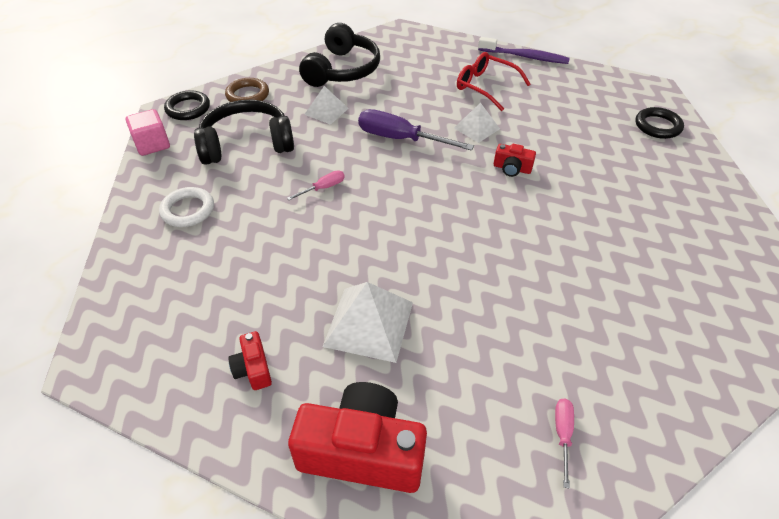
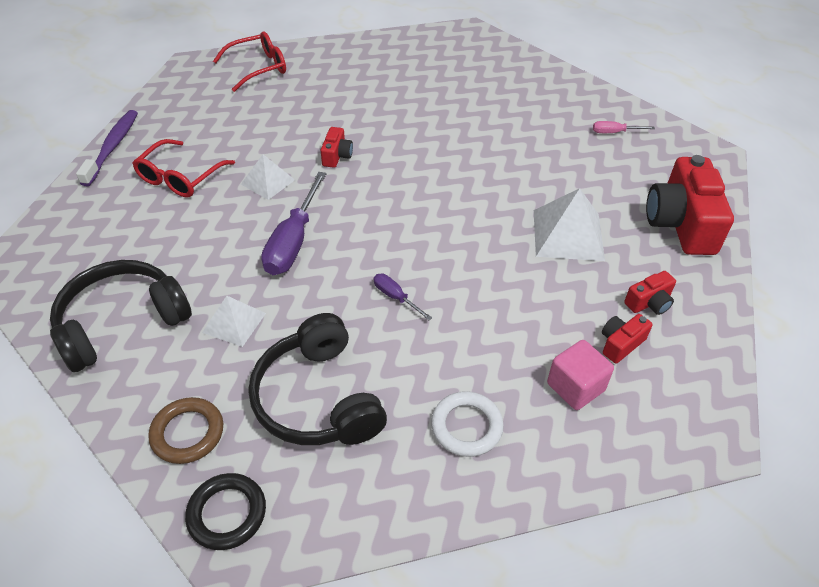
camera: 100 degrees left, 0 degrees up
pink cube [126,109,170,156] -> pink cube moved to [547,340,614,410]
pink screwdriver [287,170,345,200] -> purple screwdriver [374,273,432,320]
black headphones [299,23,380,87] -> black headphones turned 45 degrees counterclockwise [50,260,192,372]
black ring [636,107,684,139] -> red glasses [213,31,286,92]
none -> red camera [602,314,653,364]

